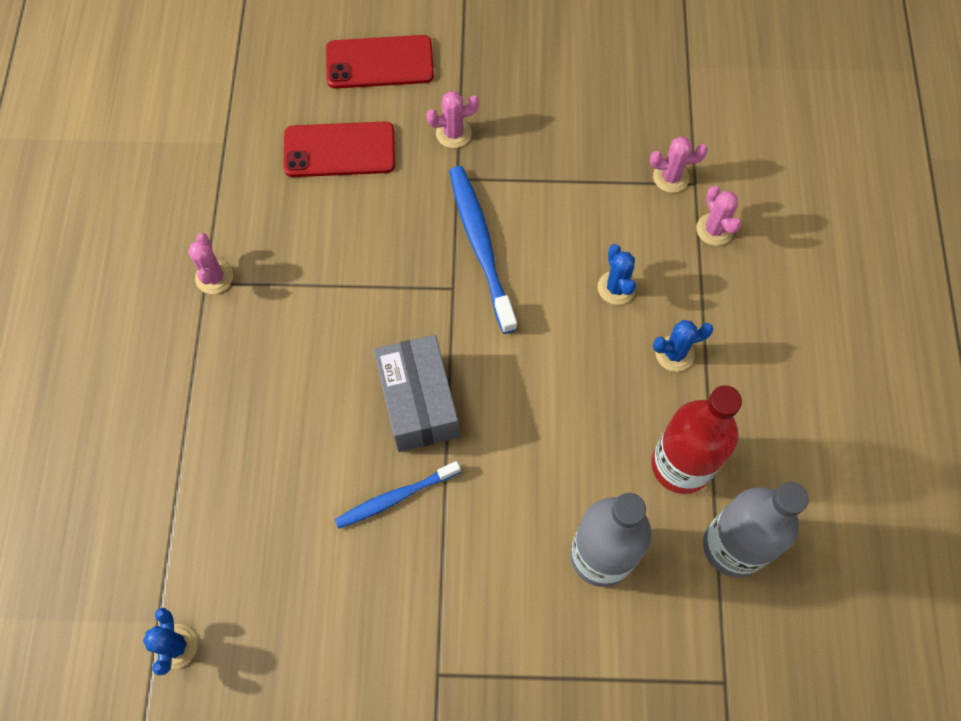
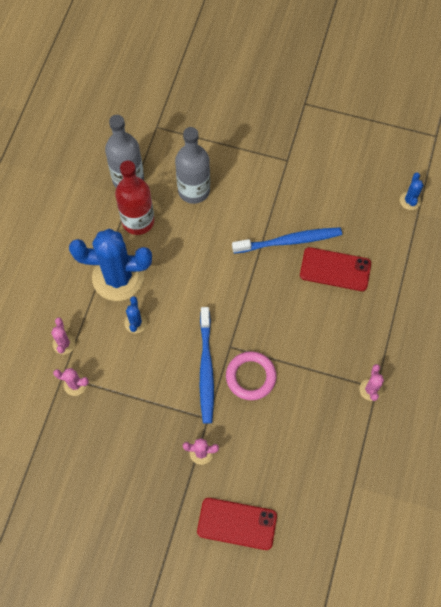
camera: 165 degrees left, 0 degrees up
red phone [283,122,395,177] -> red phone moved to [300,247,371,291]
blue toothbrush [335,461,461,529] -> blue toothbrush [232,227,342,254], size x1.56
grey box [374,335,459,452] -> none
blue cactus [653,320,713,372] -> blue cactus [69,228,152,301], size x2.34
none -> pink ring [226,351,276,400]

